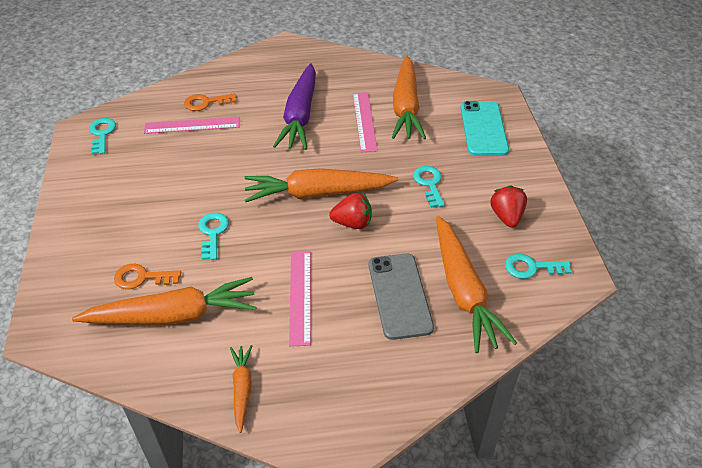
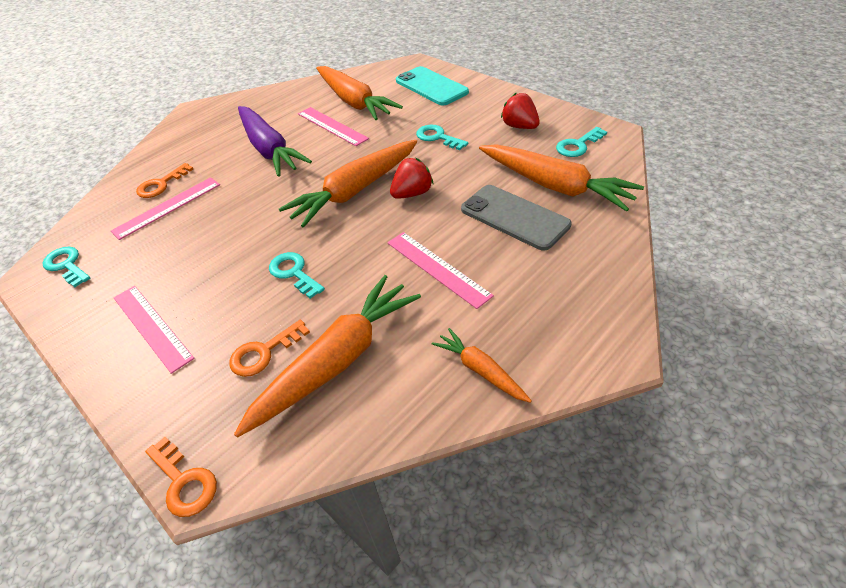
camera: 35 degrees left, 0 degrees up
none -> pink ruler [114,286,195,374]
none -> orange key [145,437,217,517]

